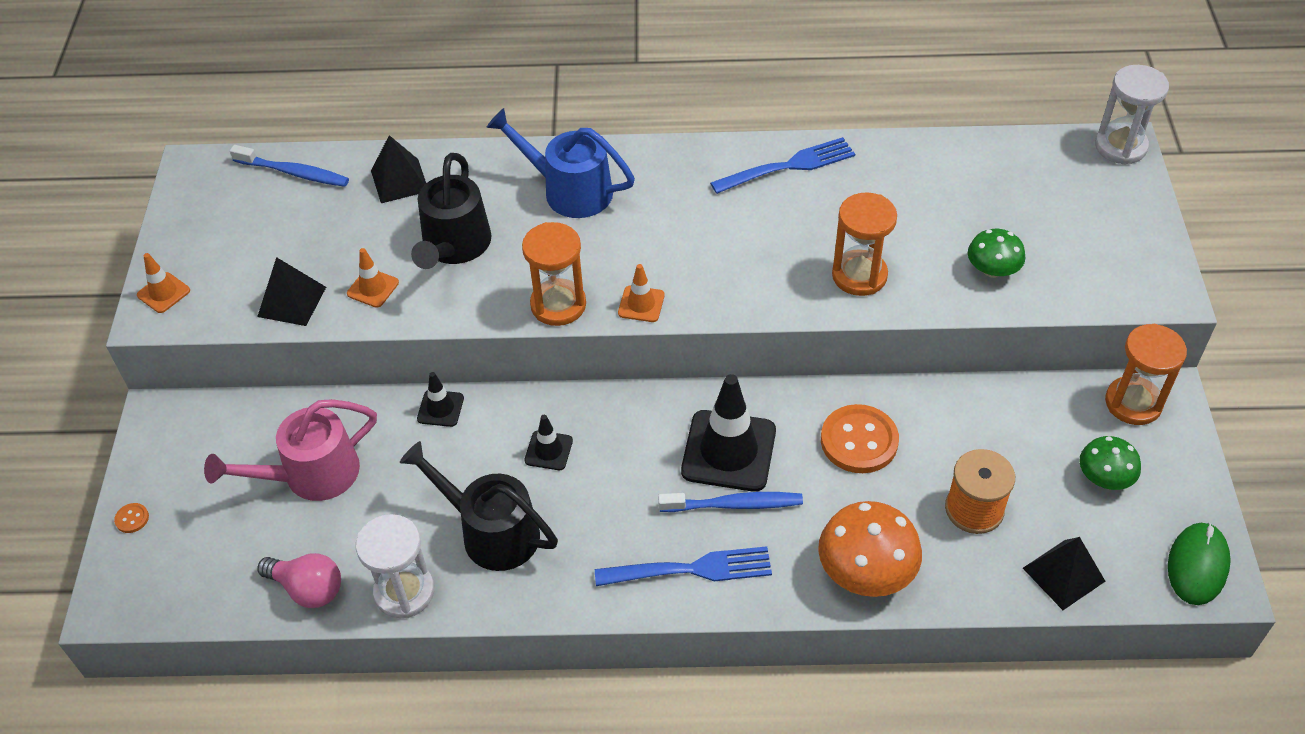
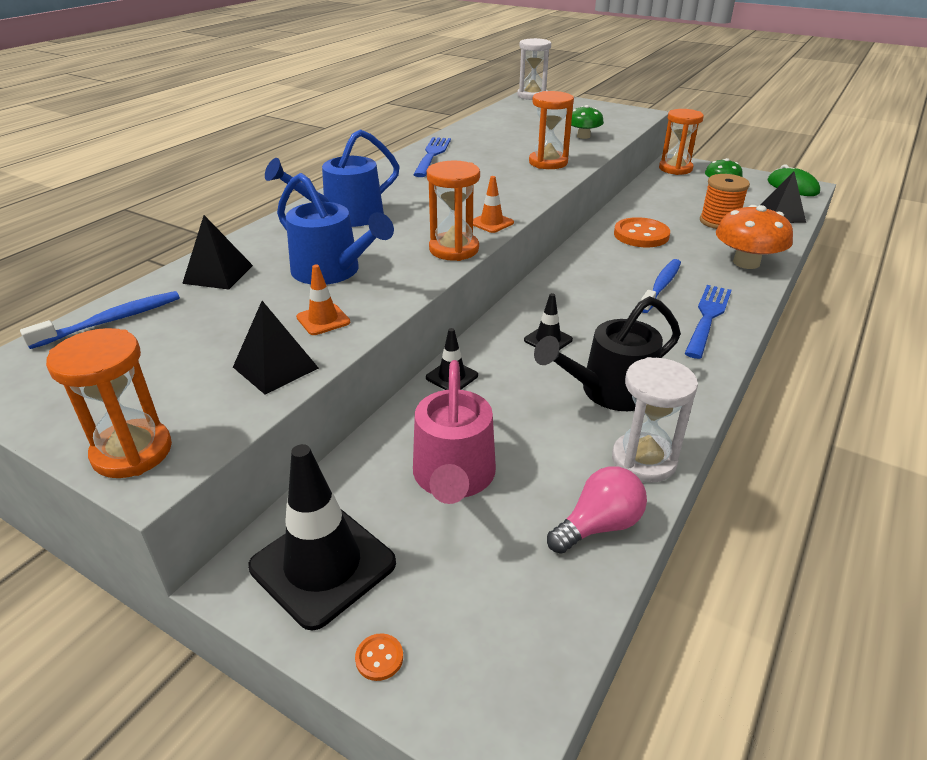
camera: 60 degrees left, 15 degrees down
orange traffic cone [137,253,190,313] -> orange hourglass [46,328,172,478]
black watering can [411,153,492,269] -> blue watering can [277,173,394,285]
black traffic cone [681,374,776,492] -> black traffic cone moved to [248,444,396,631]

